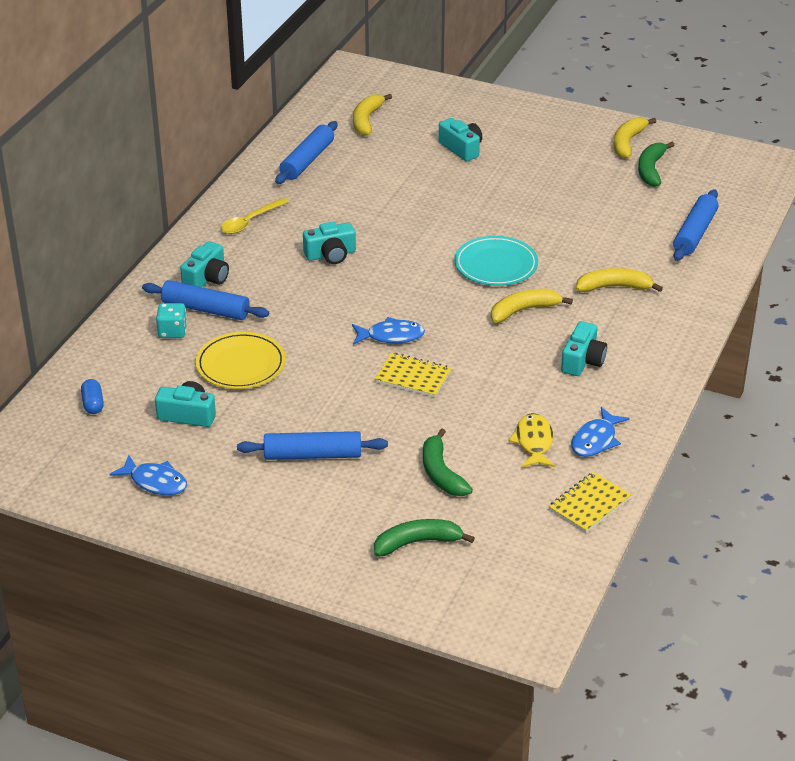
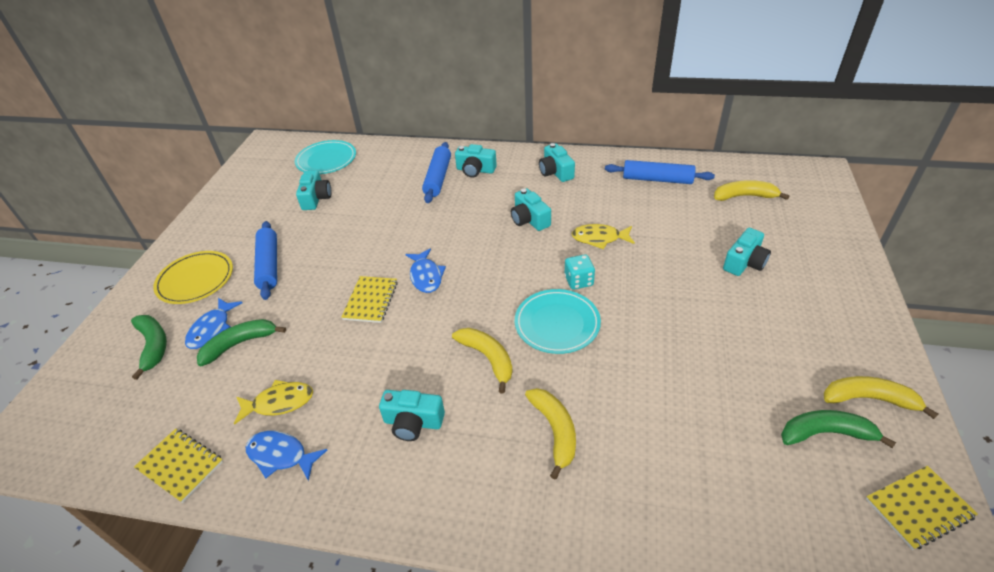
camera: 80 degrees right, 5 degrees up
blue capsule [81,379,104,414] -> turquoise plate [295,140,356,174]
blue fish [109,455,187,495] -> blue fish moved to [185,298,243,349]
turquoise dice [156,303,187,338] -> turquoise dice moved to [564,254,595,290]
yellow plate [196,332,286,389] -> yellow plate moved to [153,251,233,304]
yellow spoon [221,198,289,234] -> turquoise camera [539,143,575,182]
blue rolling pin [673,189,719,261] -> none
none -> yellow fish [572,224,635,249]
none -> yellow notebook [866,466,978,550]

